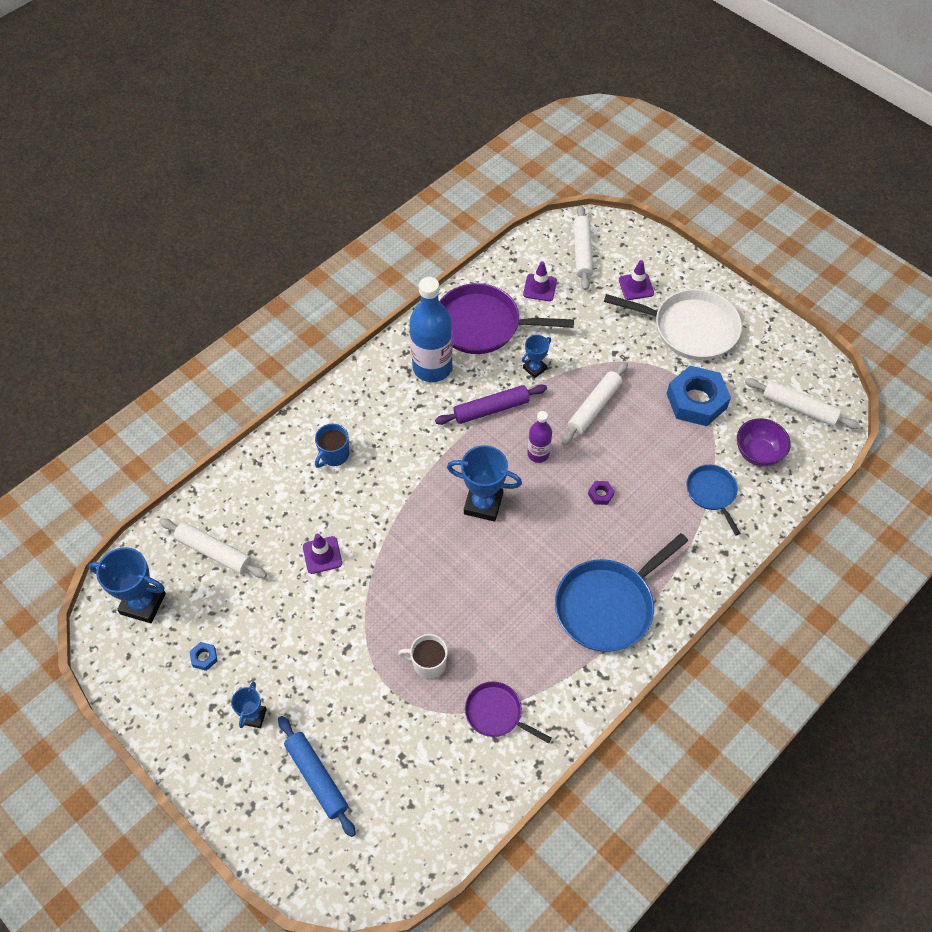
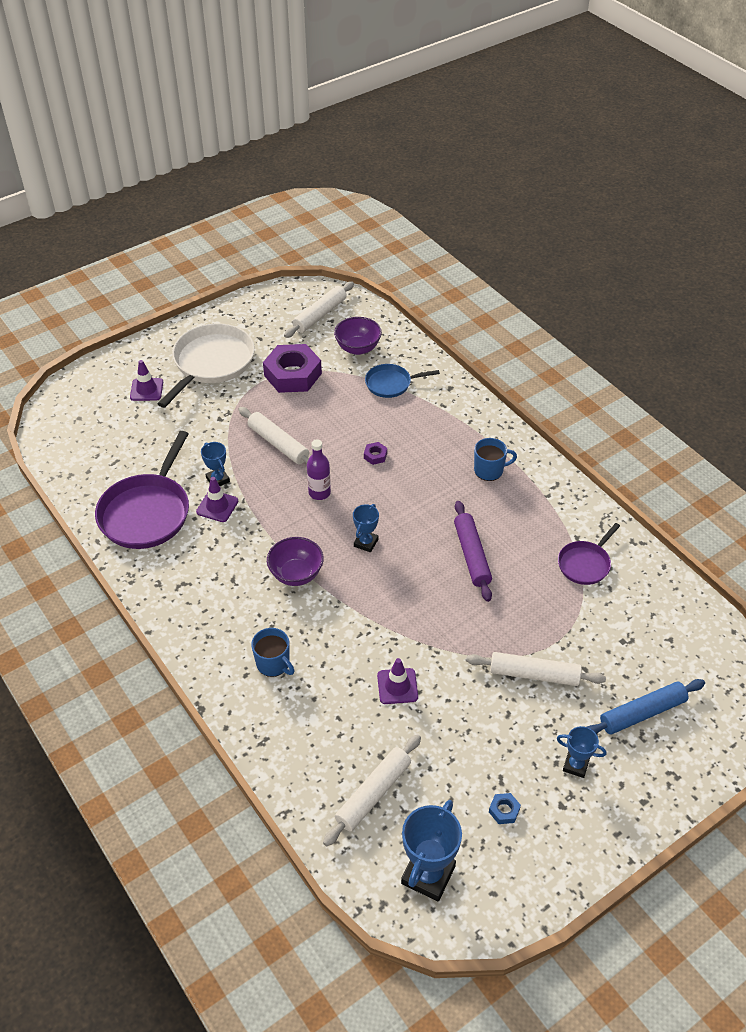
camera: 80 degrees left, 10 degrees down
white mug [398,634,448,679] -> none
blue bottle [409,277,453,382] -> none
purple rolling pin [435,384,547,425] -> purple rolling pin moved to [454,501,492,602]
blue trophy [447,445,522,522] -> blue trophy [353,504,379,552], size x0.57
purple traffic cone [523,261,557,301] -> purple traffic cone moved to [196,477,238,522]
blue pan [555,533,688,652] -> blue mug [474,438,517,481]
white rolling pin [573,205,593,290] -> white rolling pin moved to [466,652,606,686]
blue nut [667,366,731,426] -> purple nut [263,344,322,393]
none -> purple bowl [267,537,324,586]

